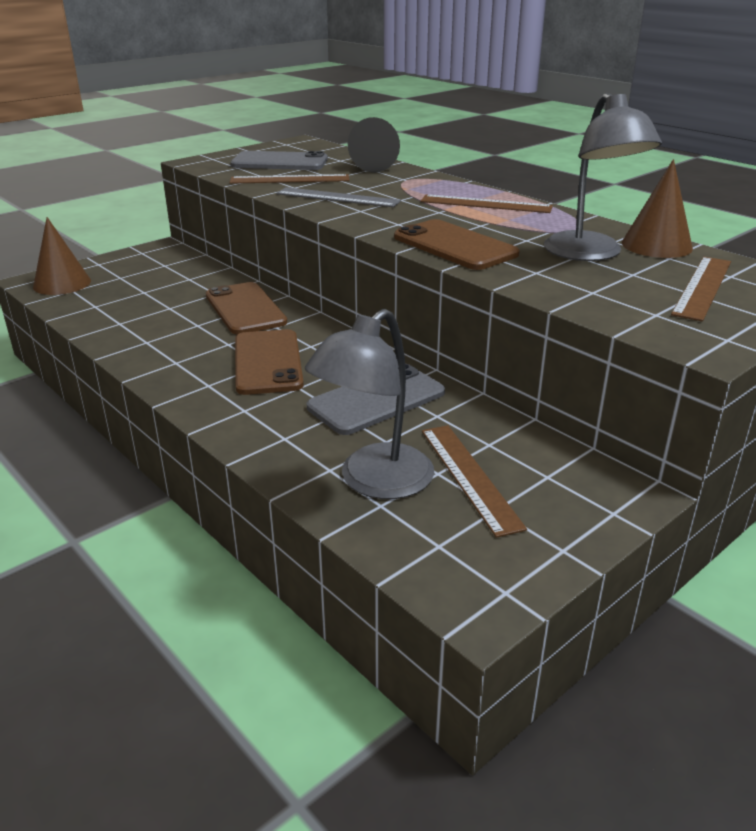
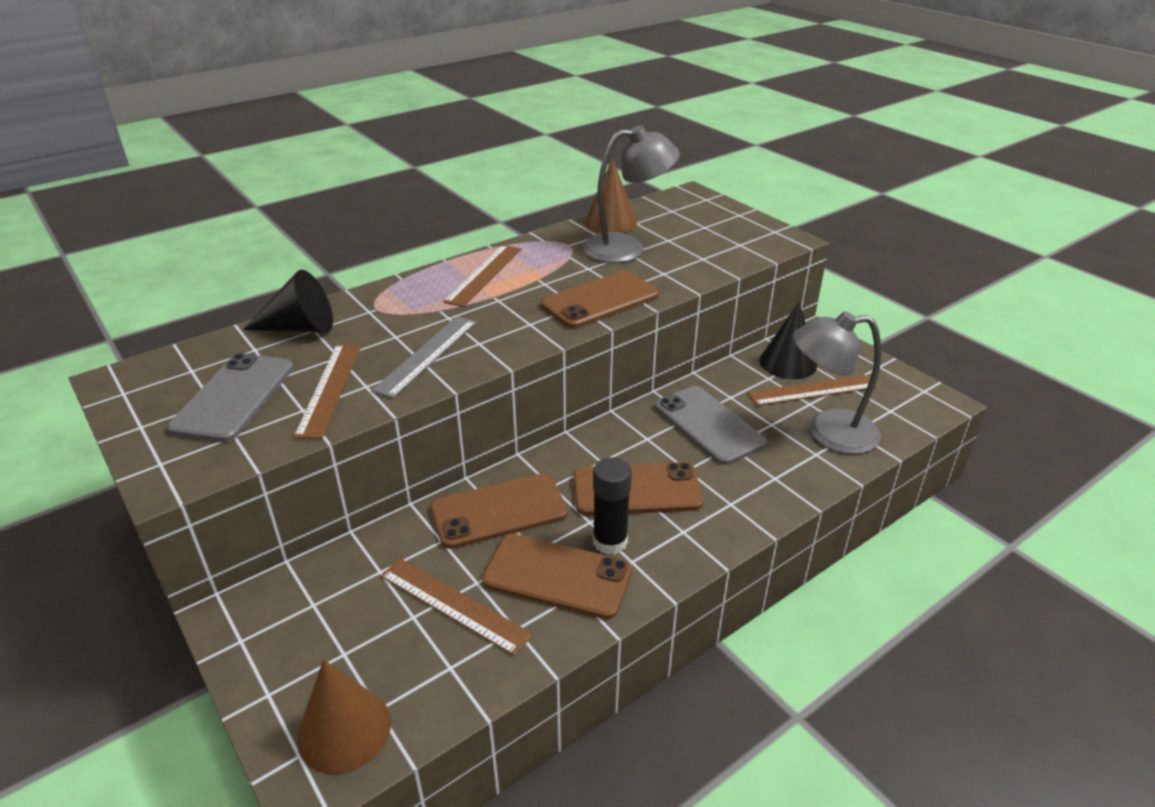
camera: 85 degrees left, 5 degrees up
grey lamp [305,309,434,499] -> grey lamp turned 135 degrees clockwise [793,311,881,454]
brown ruler [671,257,731,321] -> brown ruler moved to [381,558,533,656]
none -> brown phone [482,534,632,619]
none -> black glue stick [593,457,632,555]
none -> black cone [759,302,817,379]

